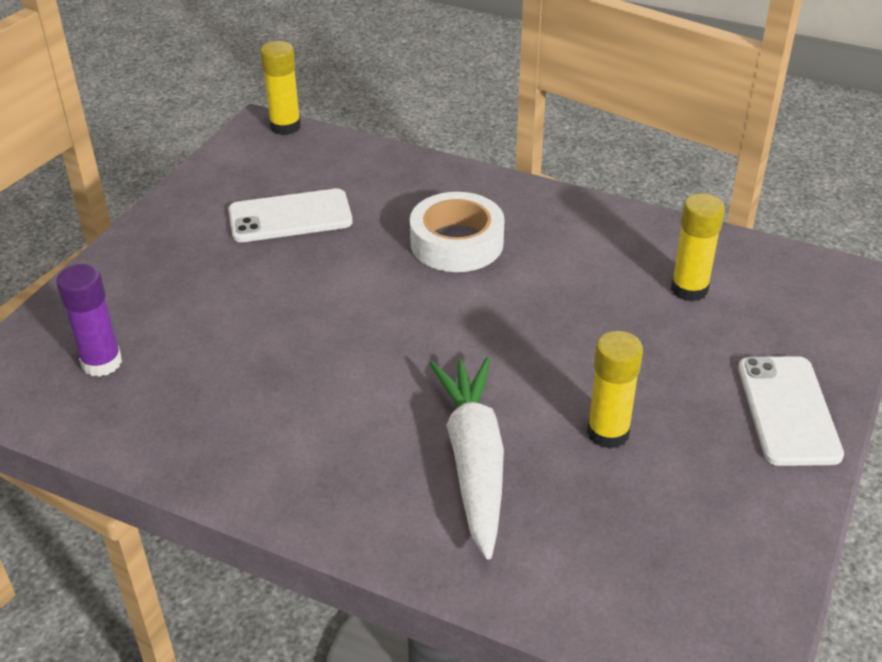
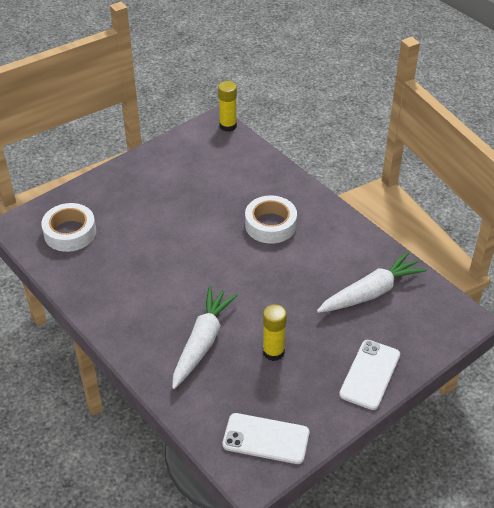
camera: 25 degrees right, 5 degrees up
purple glue stick [56,264,122,377] -> white tape [41,203,96,252]
white phone [228,188,353,242] -> white phone moved to [222,413,309,464]
yellow glue stick [671,193,725,302] -> white carrot [317,252,427,313]

